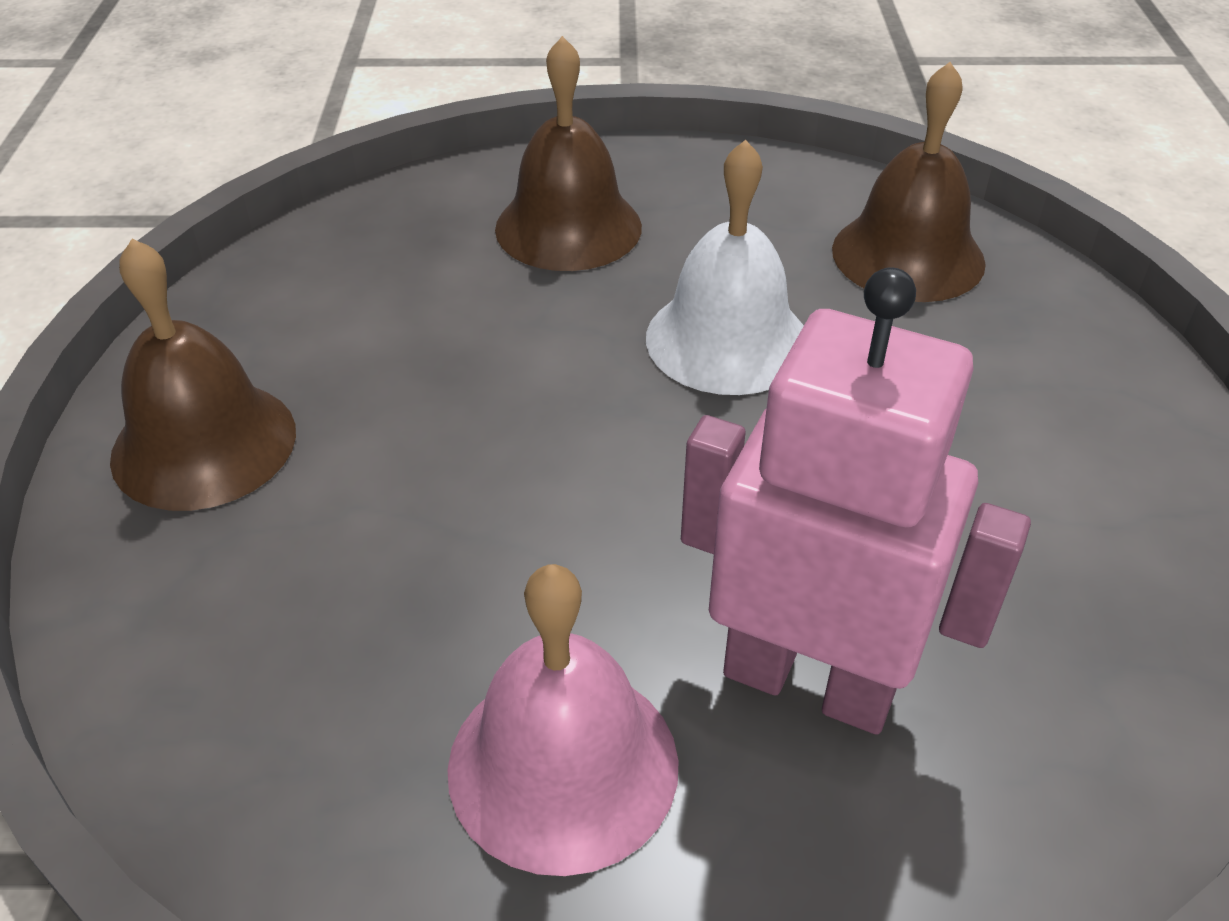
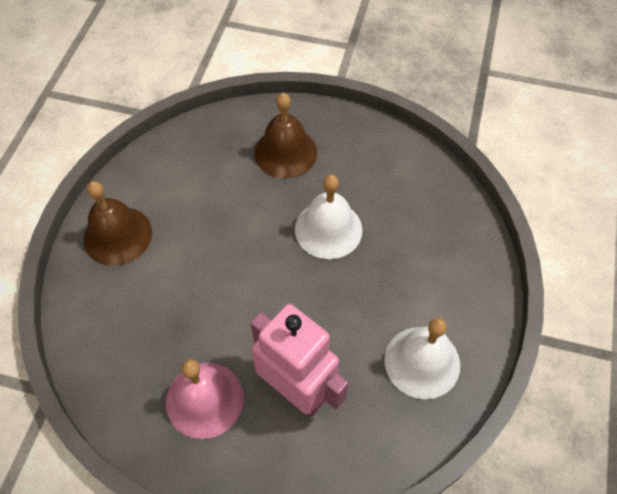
camera: 15 degrees right, 15 degrees up
brown bell [832,62,986,302] -> none
none -> white bell [384,318,460,399]

